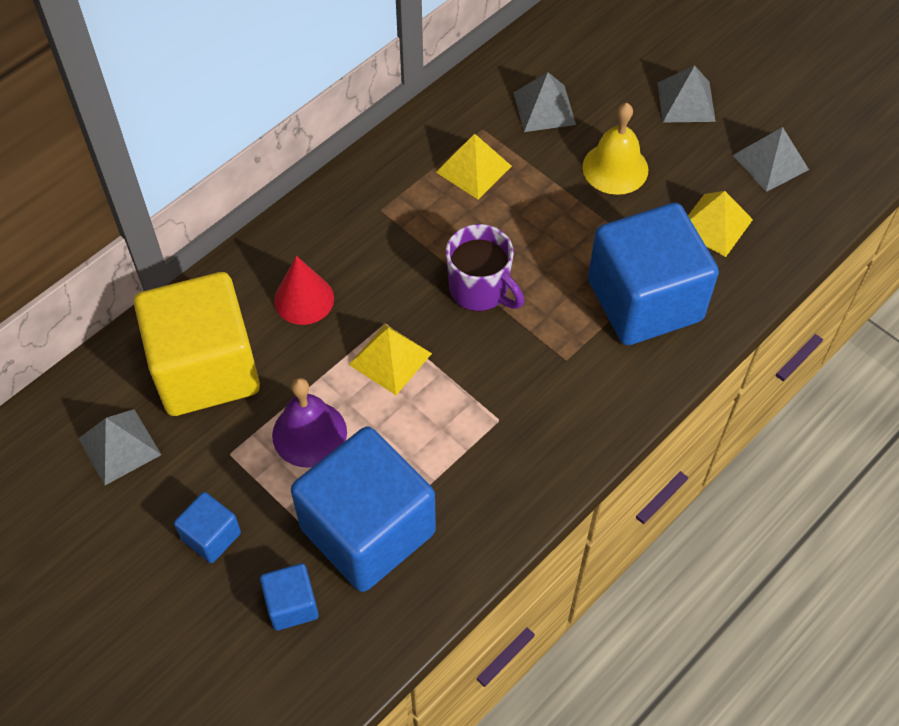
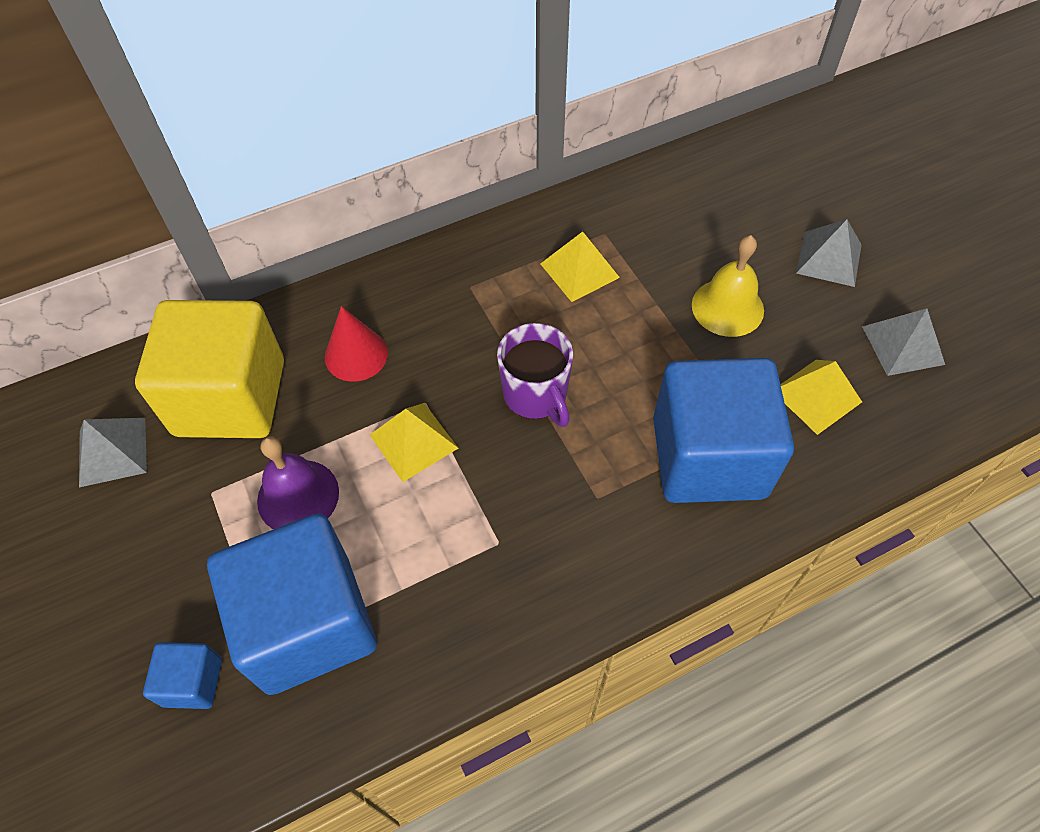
camera: 20 degrees right, 0 degrees up
blue cube [174,492,241,563] -> none
grey pyramid [513,72,576,132] -> none

